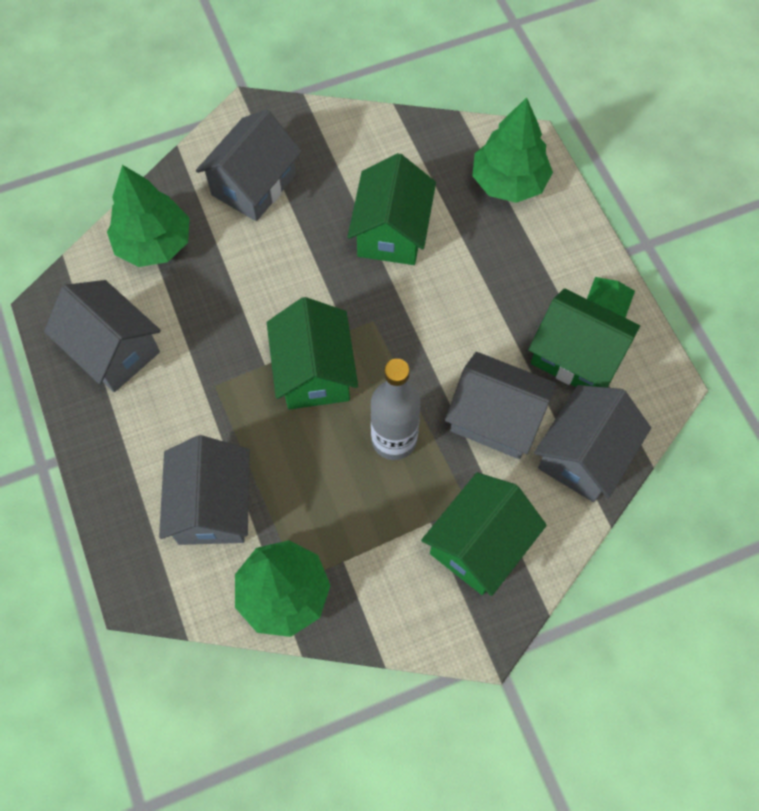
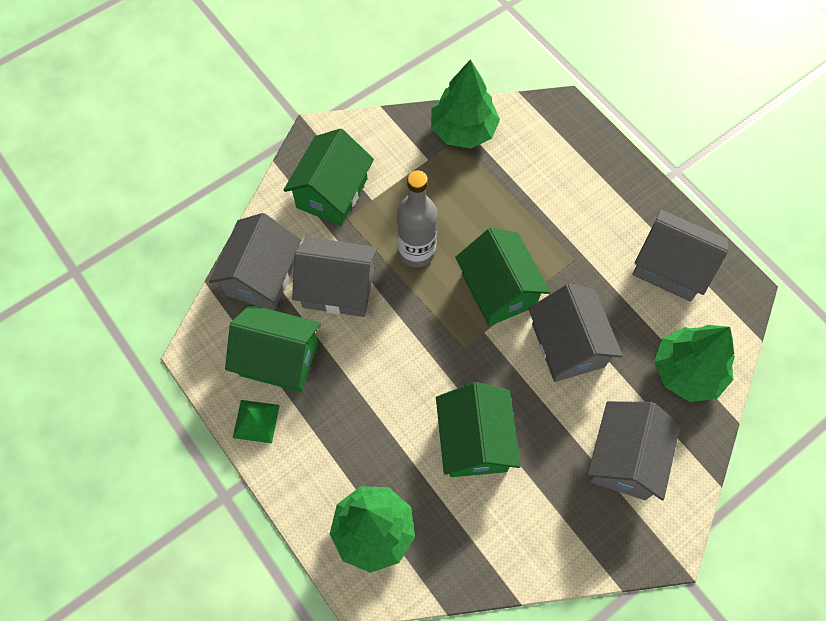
camera: 165 degrees right, 0 degrees up
grey house [159,435,250,545] -> grey house moved to [528,284,623,382]

